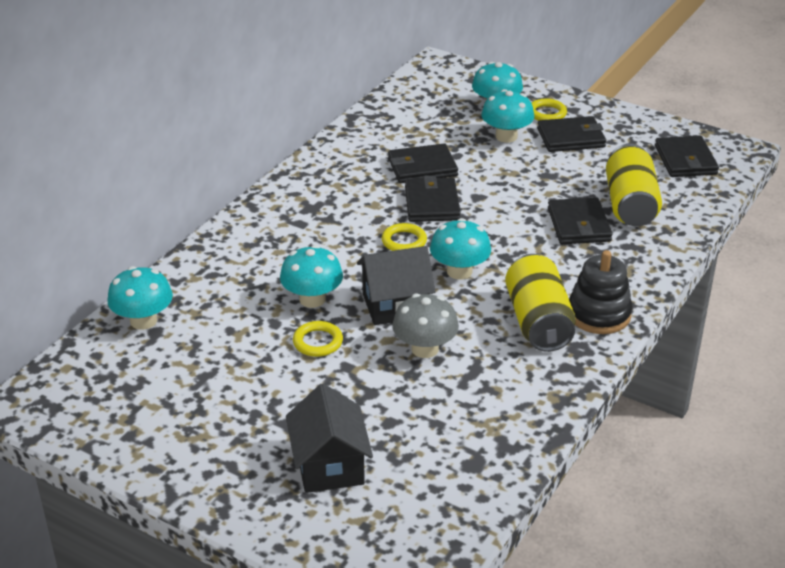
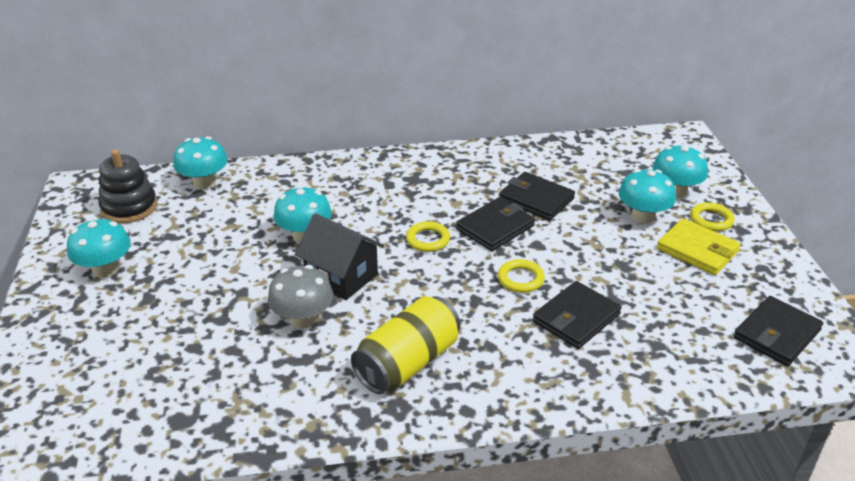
camera: 50 degrees right, 0 degrees up
black house [286,384,373,493] -> none
yellow ring [293,321,343,357] -> yellow ring moved to [498,259,545,293]
turquoise mushroom [430,218,491,280] -> turquoise mushroom moved to [67,218,131,278]
black wallet [537,116,606,152] -> yellow wallet [657,218,741,275]
black stacking toy [569,250,633,334] -> black stacking toy moved to [98,149,157,223]
yellow can [606,144,662,226] -> none

